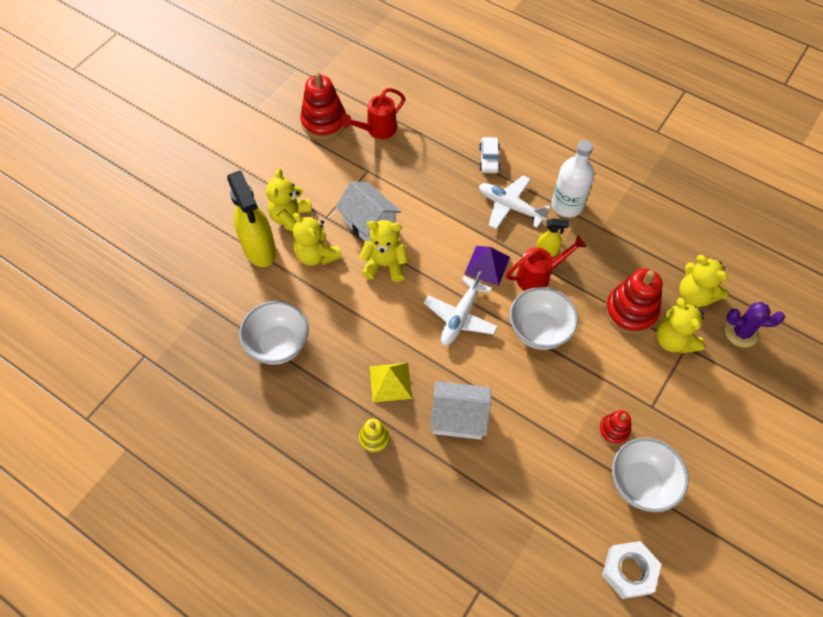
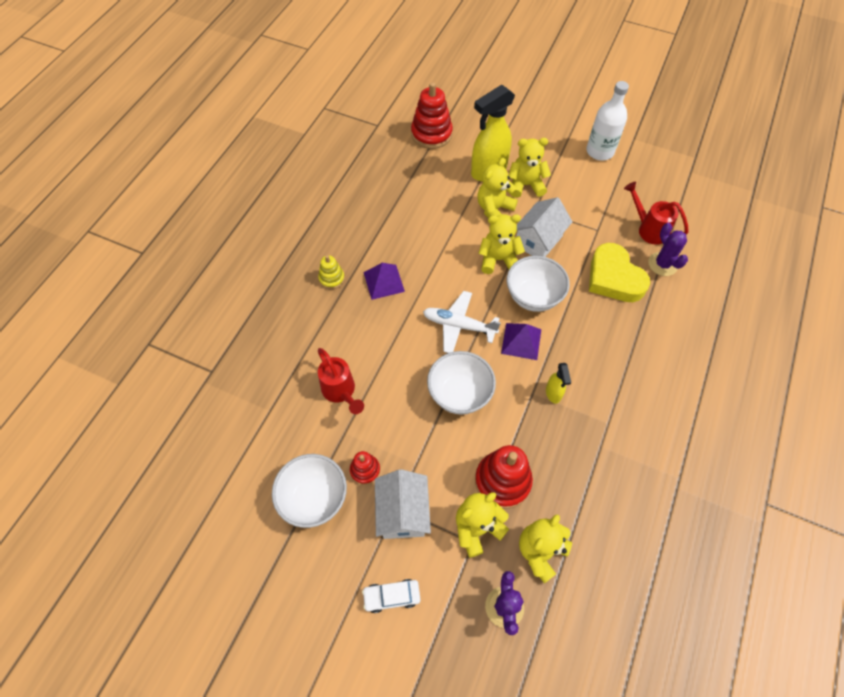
camera: 80 degrees right, 0 degrees up
white bowl [239,301,309,365] -> white bowl moved to [507,256,570,312]
red stacking toy [300,72,346,139] -> red stacking toy moved to [411,82,453,149]
yellow teddy bear [359,220,408,282] -> yellow teddy bear turned 90 degrees counterclockwise [479,214,525,274]
yellow pyramid [369,363,412,403] -> purple pyramid [363,263,405,300]
white house [430,381,491,440] -> white house moved to [375,469,431,539]
white car [479,137,500,173] -> white car moved to [362,579,421,613]
white plane [479,176,551,229] -> none
red watering can [506,235,586,291] -> red watering can moved to [318,348,364,414]
white bottle [551,140,594,217] -> white bottle moved to [586,81,629,160]
white nut [602,541,661,599] -> none
none -> yellow heart [589,243,650,302]
none -> purple cactus [648,223,688,276]

